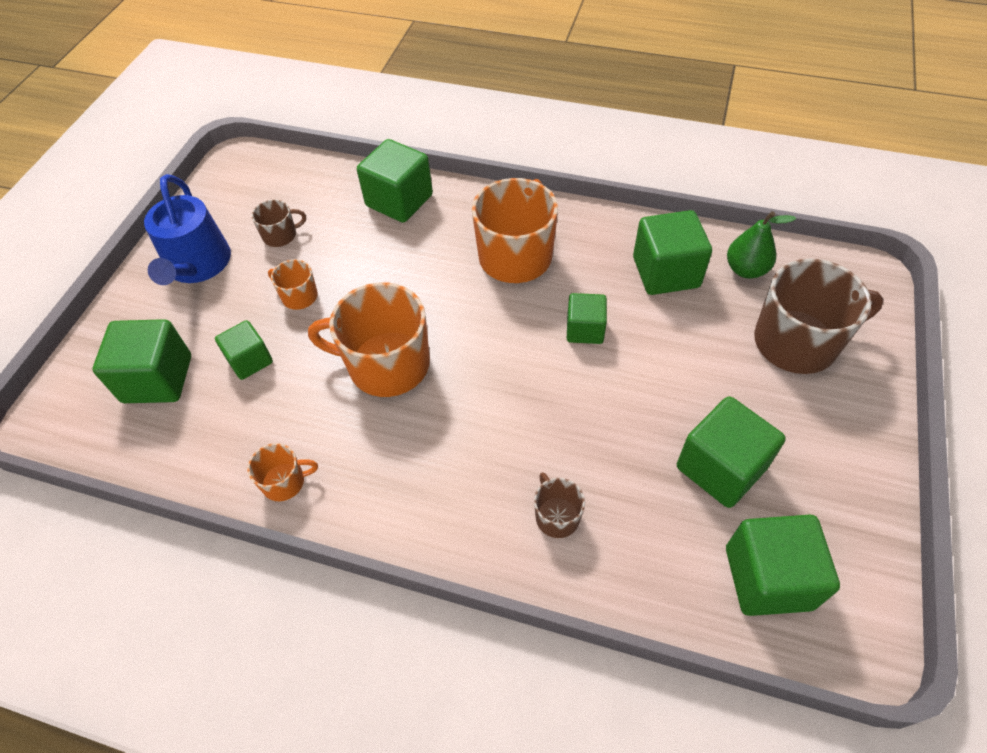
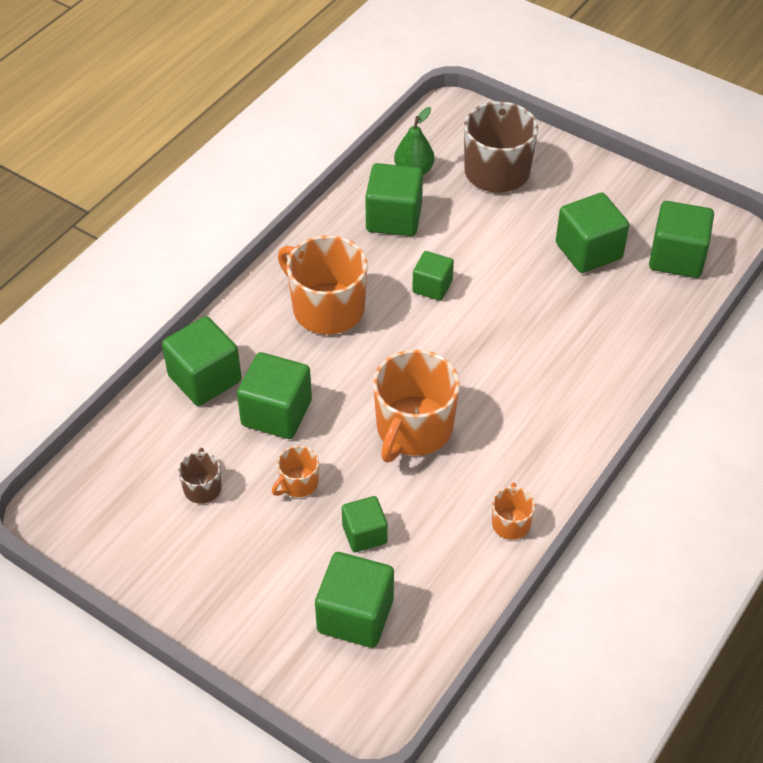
camera: 75 degrees left, 5 degrees down
blue watering can [144,174,231,285] -> none
brown mug [534,472,585,538] -> none
none -> green cube [237,352,312,439]

